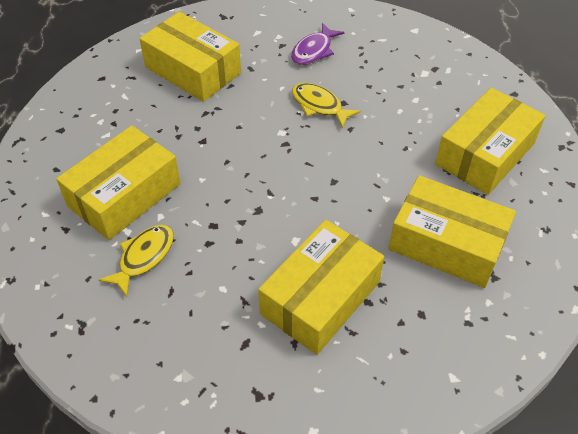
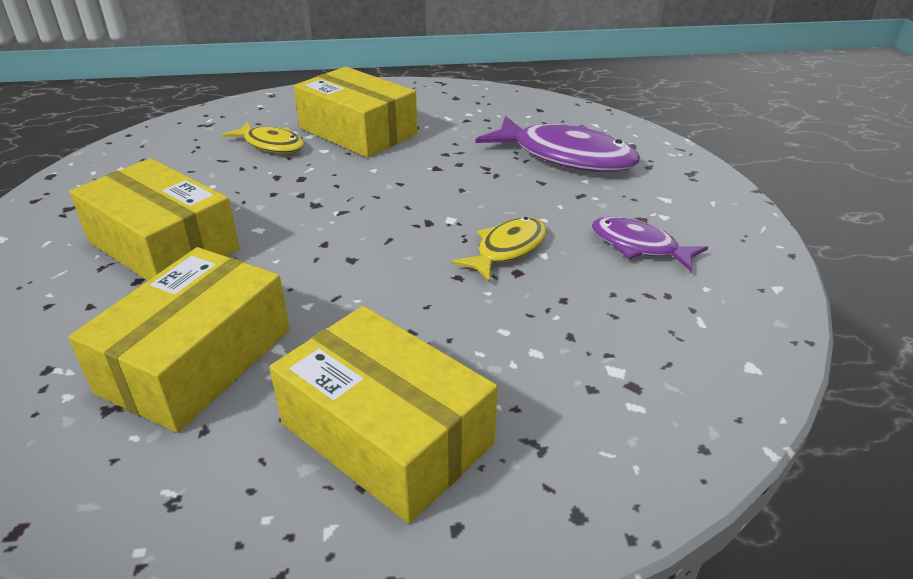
camera: 90 degrees right, 15 degrees down
yellow box [139,12,241,102] -> purple fish [476,116,640,172]

